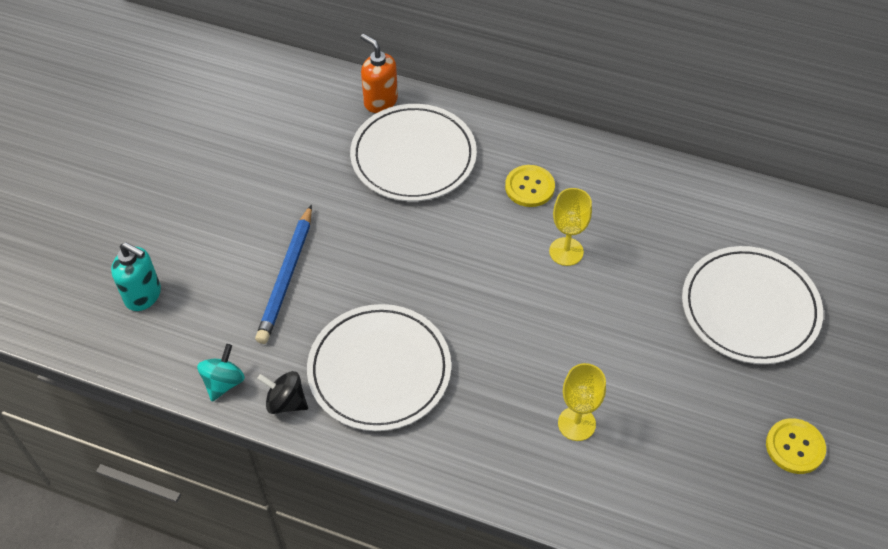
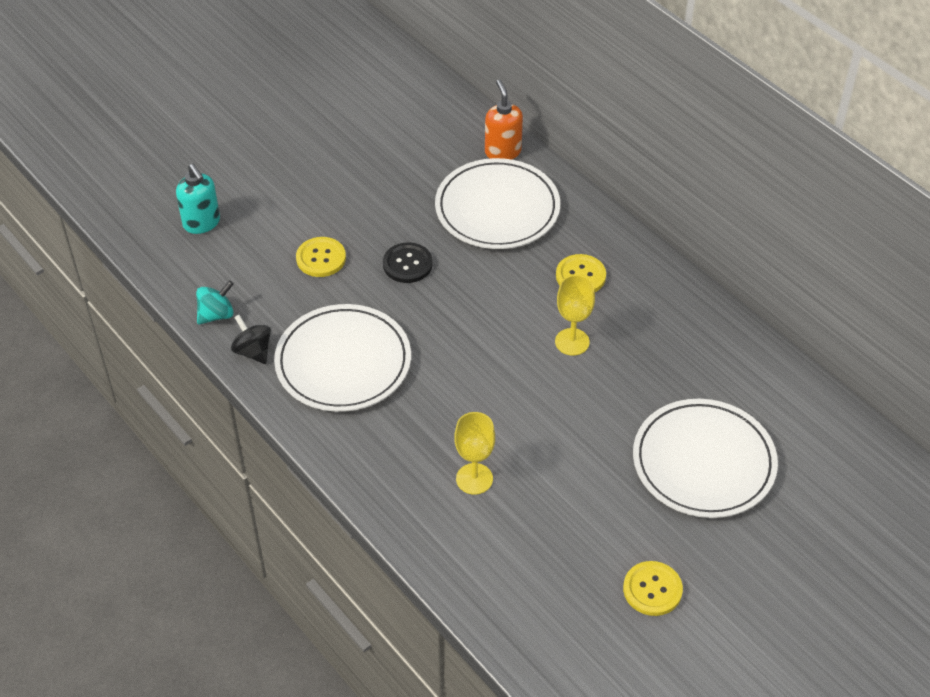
camera: 30 degrees right, 5 degrees down
blue pencil [255,205,312,344] -> yellow button [296,237,346,277]
none -> black button [383,242,433,283]

